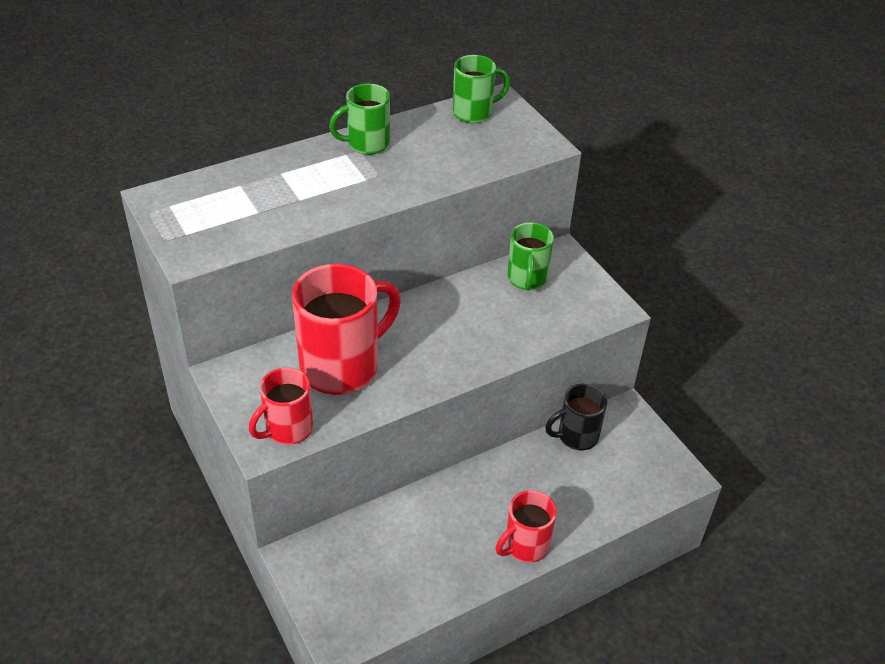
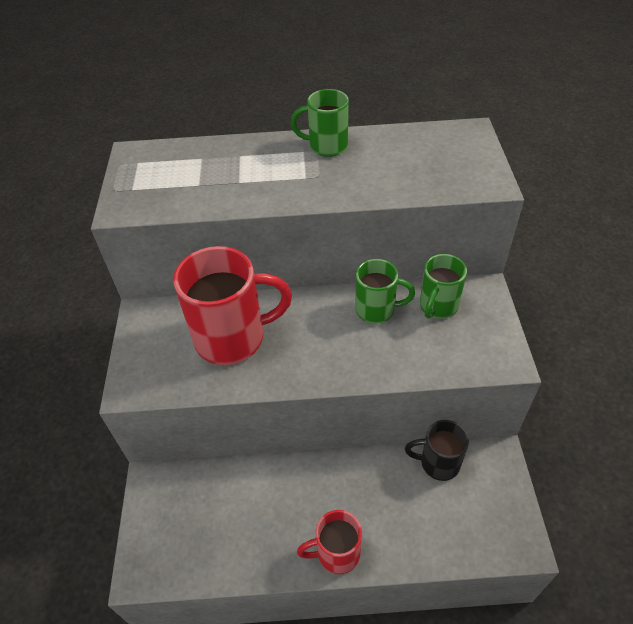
camera: 30 degrees right, 5 degrees up
red mug [249,367,313,445] -> none
green mug [453,55,510,123] -> green mug moved to [356,259,415,324]

